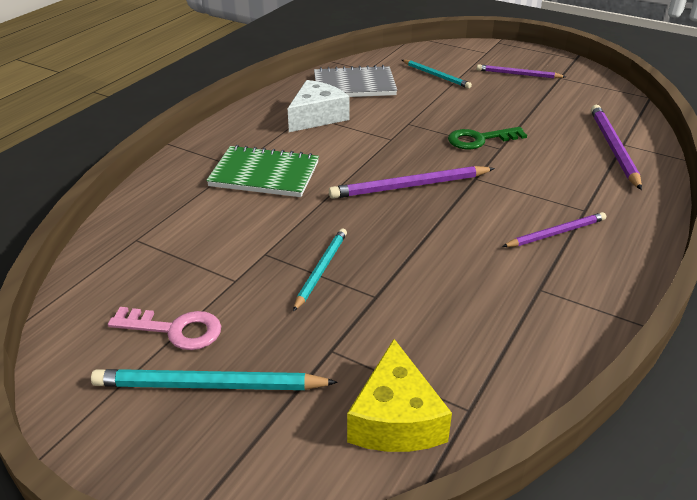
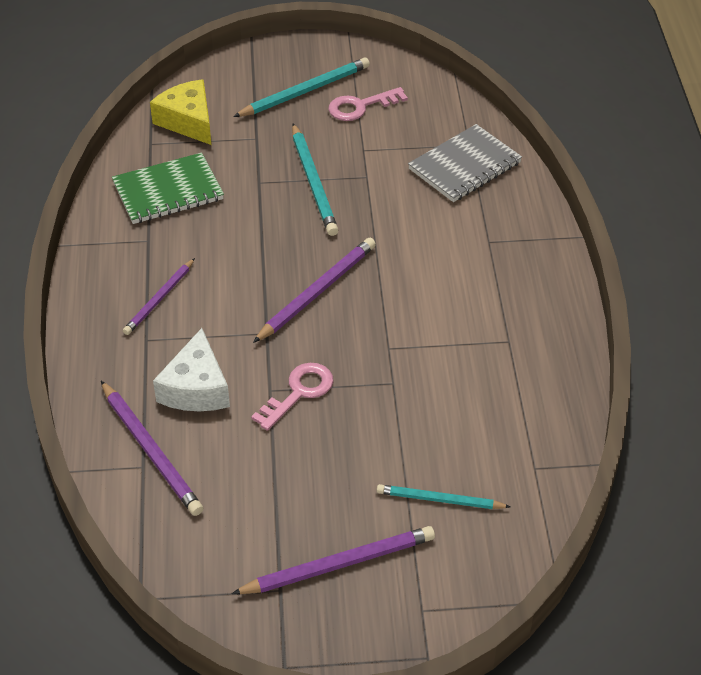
camera: 145 degrees right, 10 degrees up
green notebook [206,145,319,197] -> green notebook moved to [112,153,224,224]
white cheese [287,80,350,132] -> white cheese moved to [153,328,230,411]
turquoise pencil [293,228,347,312] -> turquoise pencil [292,123,338,236], size x1.53
grey notebook [314,65,397,97] -> grey notebook moved to [408,124,522,202]
green key [448,127,527,149] -> pink key [251,363,334,431]
purple pencil [477,64,566,79] -> purple pencil [231,526,435,594], size x1.53

